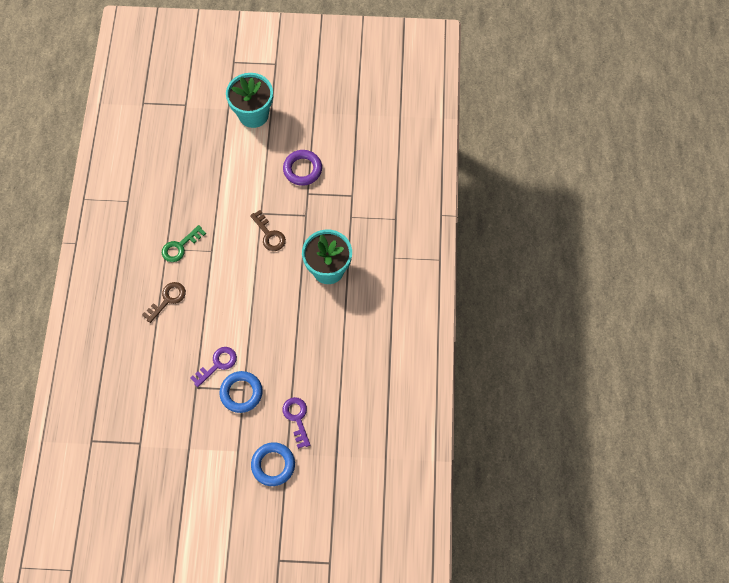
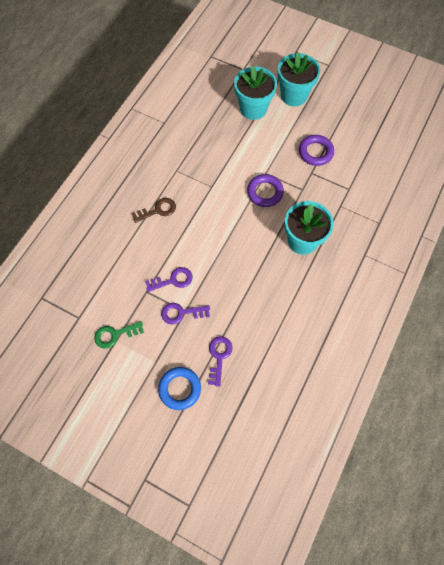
camera: 25 degrees right, 0 degrees up
green key [162,225,206,262] -> green key moved to [94,321,144,348]
blue ring [219,371,263,413] -> purple key [161,303,210,324]
brown key [250,210,286,251] -> purple ring [247,174,284,207]
none -> turquoise flower pot [234,66,277,120]

